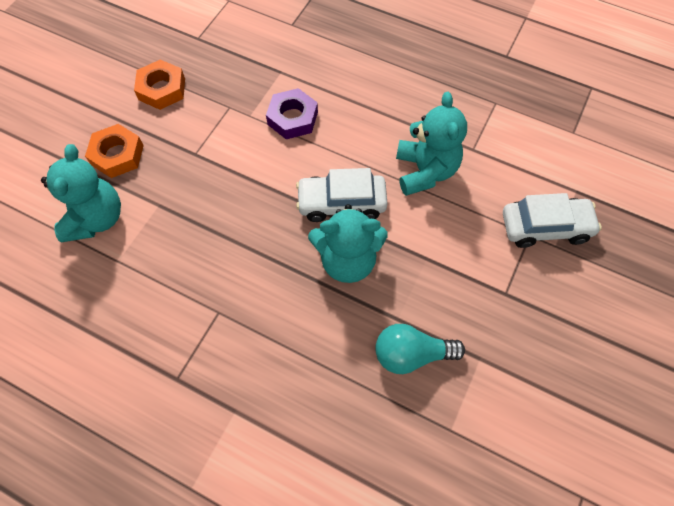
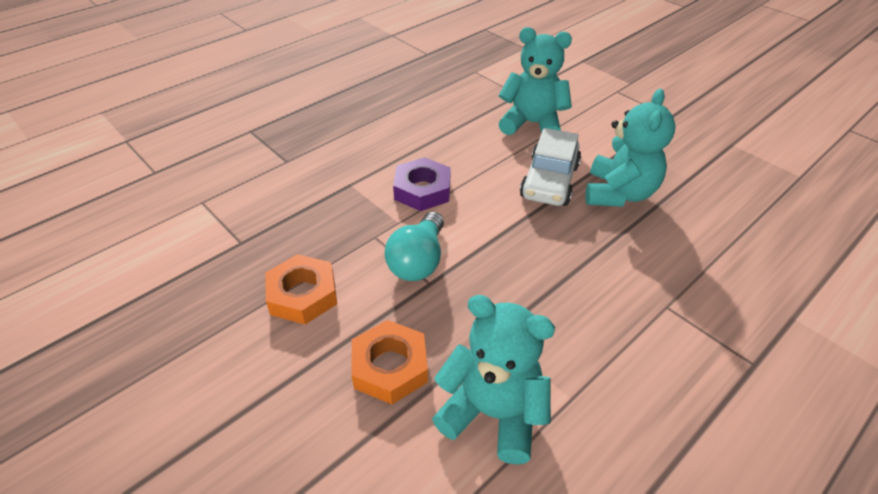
camera: 70 degrees left, 20 degrees down
turquoise light bulb [375,324,465,374] -> turquoise light bulb moved to [384,212,444,281]
white car [503,193,602,248] -> none

